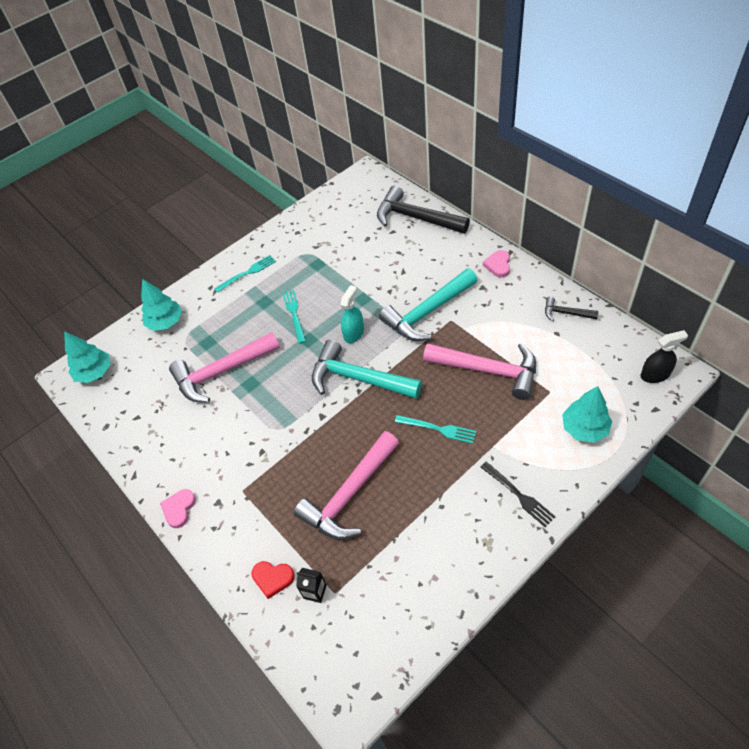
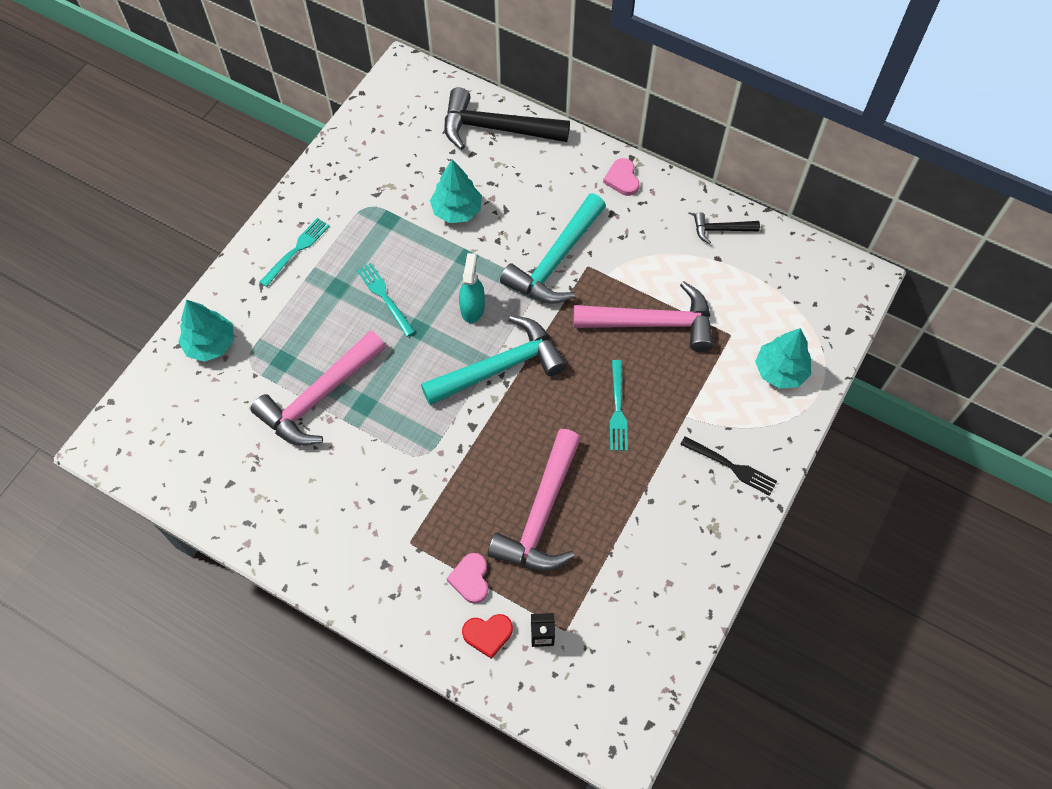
camera: 25 degrees left, 10 degrees up
turquoise tree [64,331,110,383] -> turquoise tree moved to [430,159,482,223]
pink heart [160,489,196,528] -> pink heart moved to [447,553,488,604]
turquoise hammer [312,340,422,399] -> turquoise hammer turned 150 degrees clockwise [421,315,567,405]
turquoise fork [395,415,476,444] -> turquoise fork turned 90 degrees clockwise [610,360,628,451]
black spray bottle [641,330,688,383] -> none

